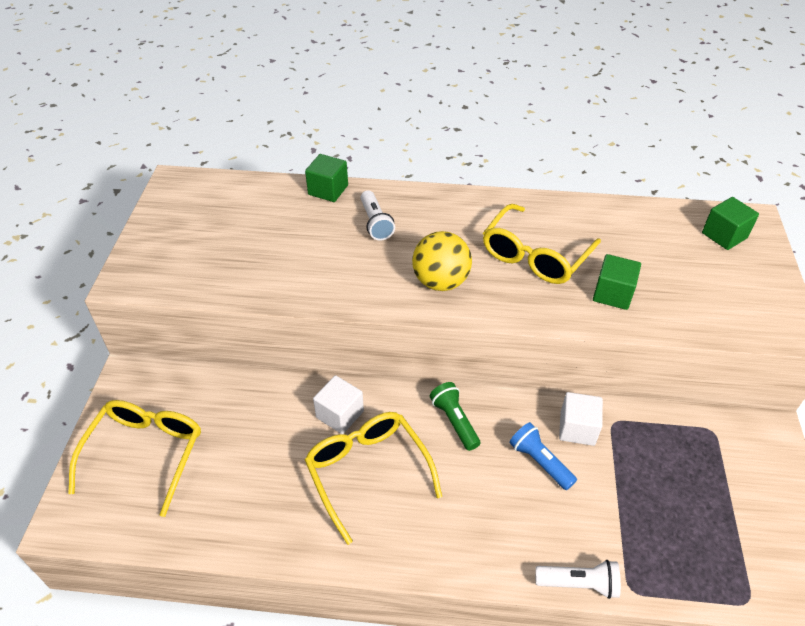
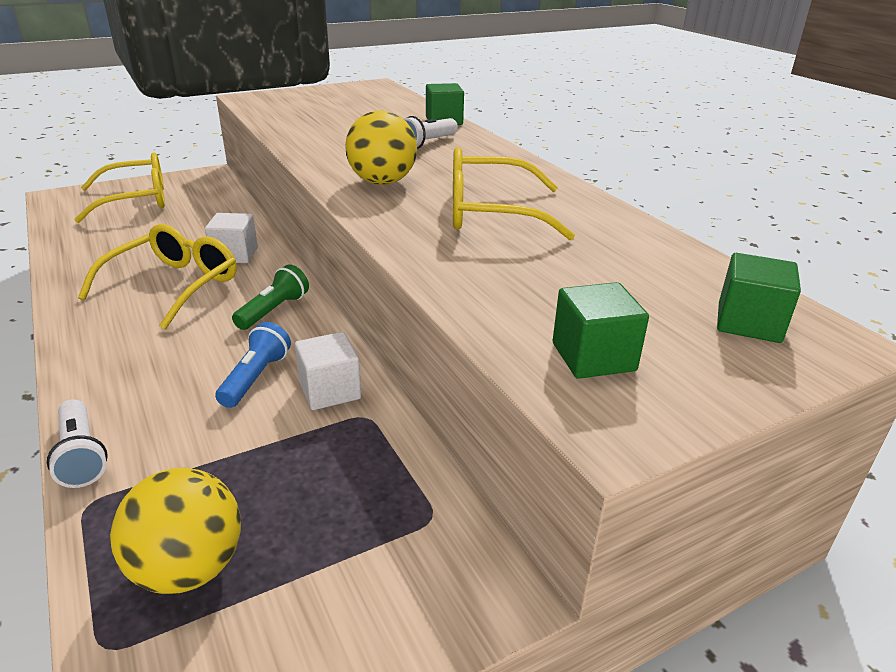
camera: 55 degrees right, 15 degrees down
green cube [593,254,641,310] -> green cube moved to [553,282,649,379]
none -> yellow ball [110,468,241,594]

